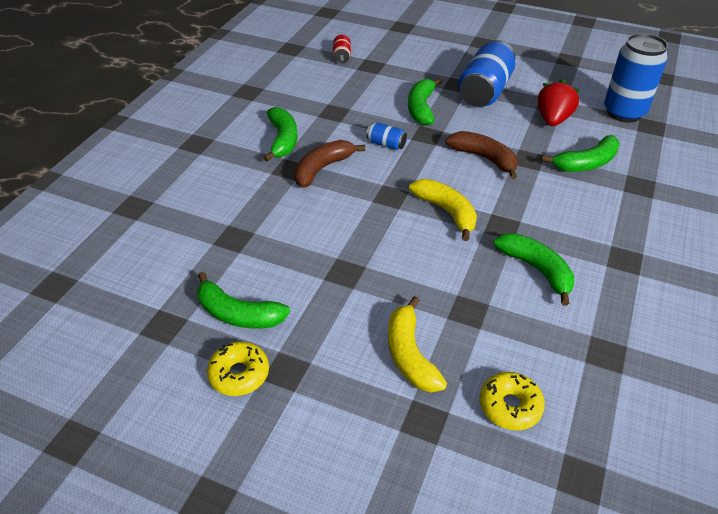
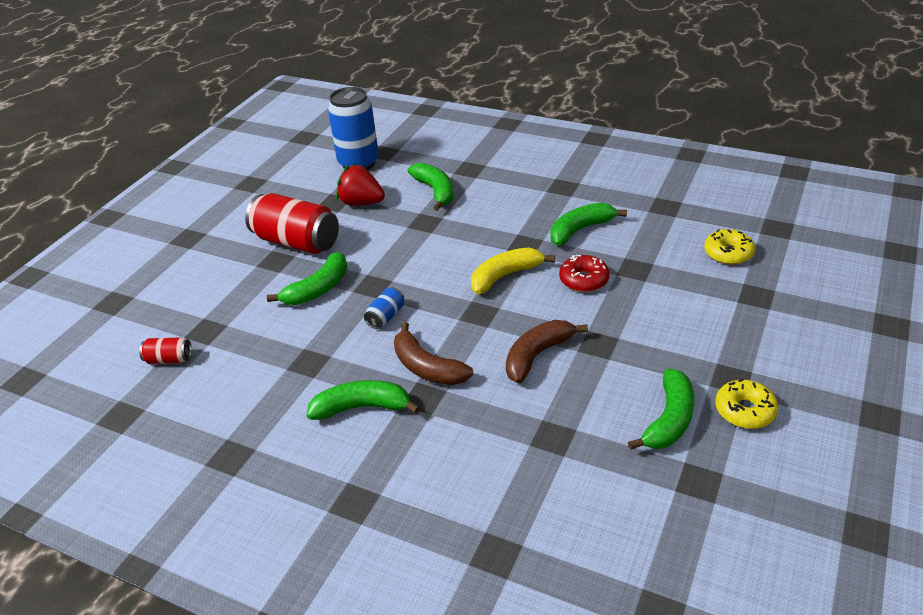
camera: 85 degrees left, 5 degrees down
yellow banana [388,296,447,393] -> none
green banana [408,78,442,125] -> green banana turned 60 degrees counterclockwise [267,252,347,305]
brown banana [445,131,518,179] -> brown banana moved to [506,320,588,383]
blue can [458,40,515,107] -> red can [245,193,339,254]
none -> red donut [559,255,610,292]

